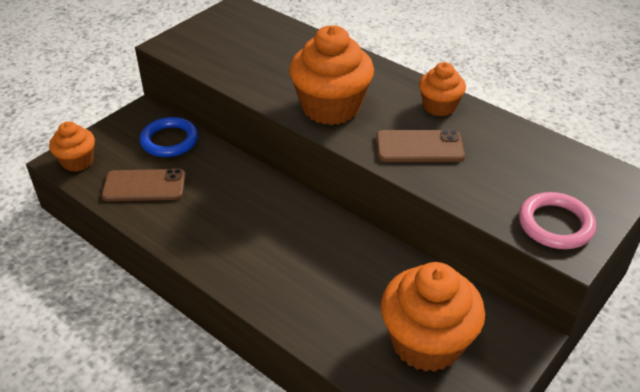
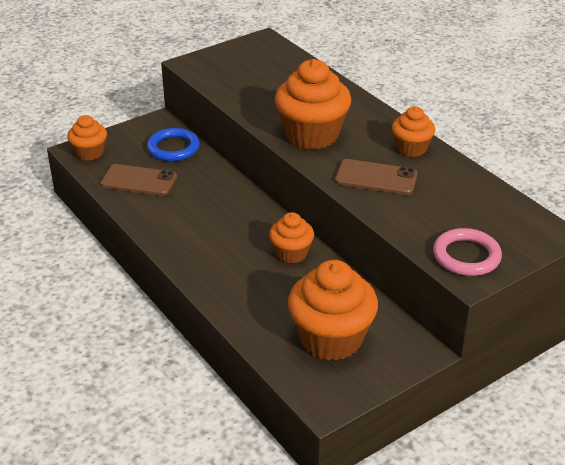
camera: 15 degrees right, 5 degrees down
none -> orange cupcake [269,212,314,263]

